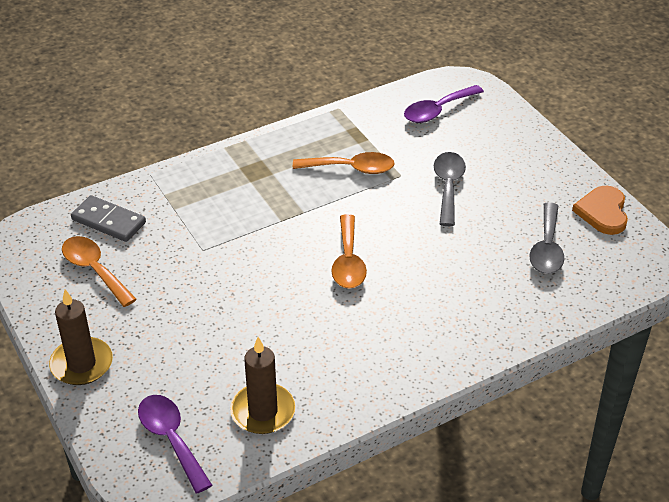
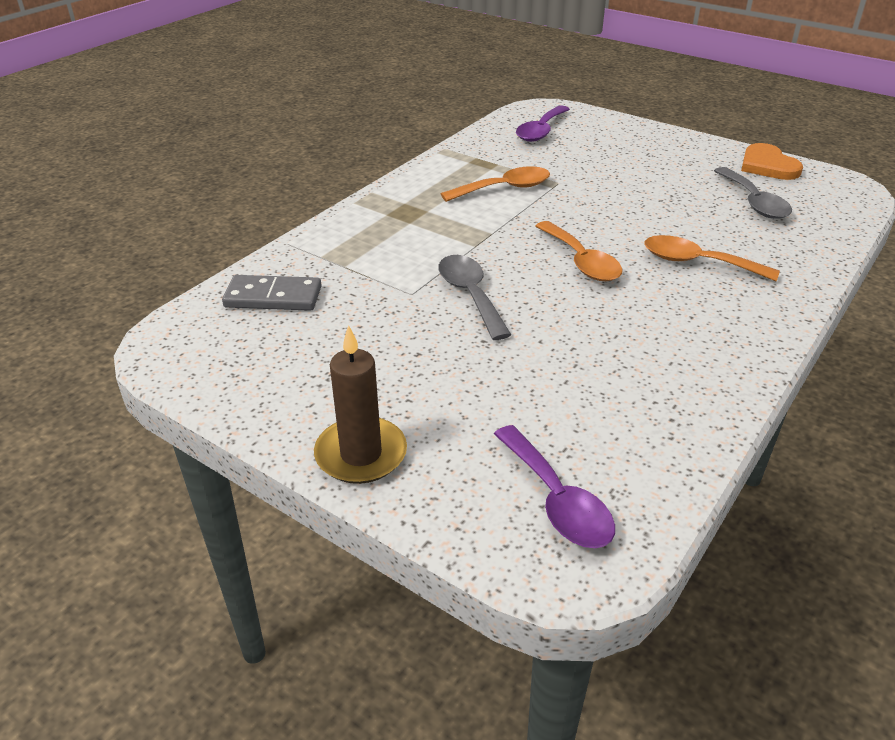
camera: 25 degrees left, 5 degrees down
orange spoon [62,236,137,307] -> orange spoon moved to [644,235,780,281]
purple spoon [138,395,212,493] -> purple spoon turned 150 degrees counterclockwise [494,425,615,548]
brown candle [230,337,296,434] -> none
grey spoon [434,152,466,226] -> grey spoon moved to [438,255,511,340]

